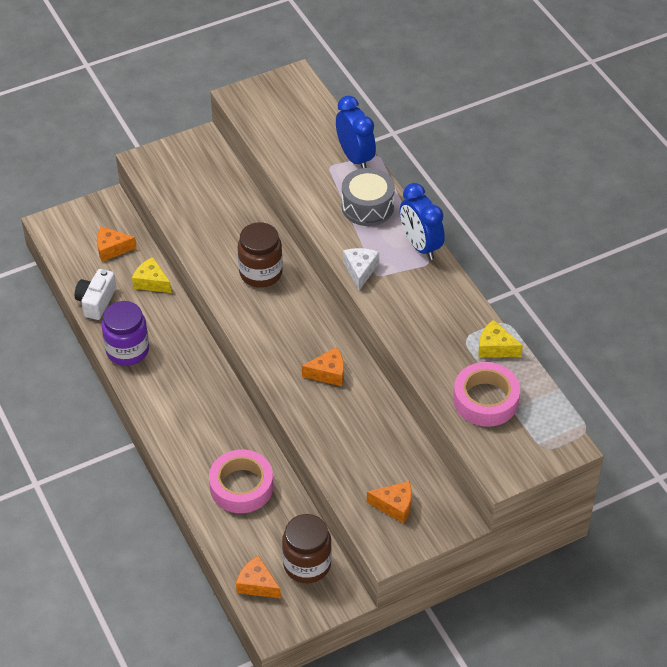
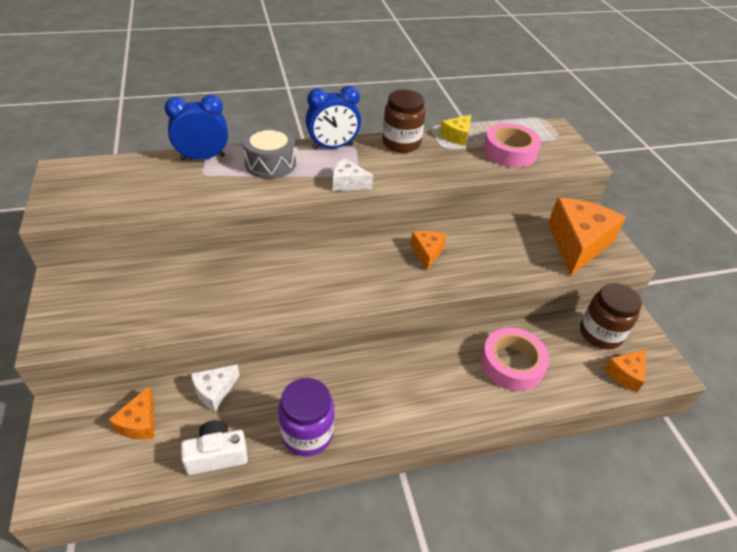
camera: 80 degrees left, 5 degrees down
white camera [75,269,116,320] -> white camera turned 135 degrees clockwise [181,420,248,475]
yellow cheese [132,257,171,293] -> white cheese [191,364,240,411]
brown jar [238,222,283,288] -> brown jar moved to [382,90,425,153]
orange cheese [367,481,412,524] -> orange cheese [548,198,626,276], size x2.01

